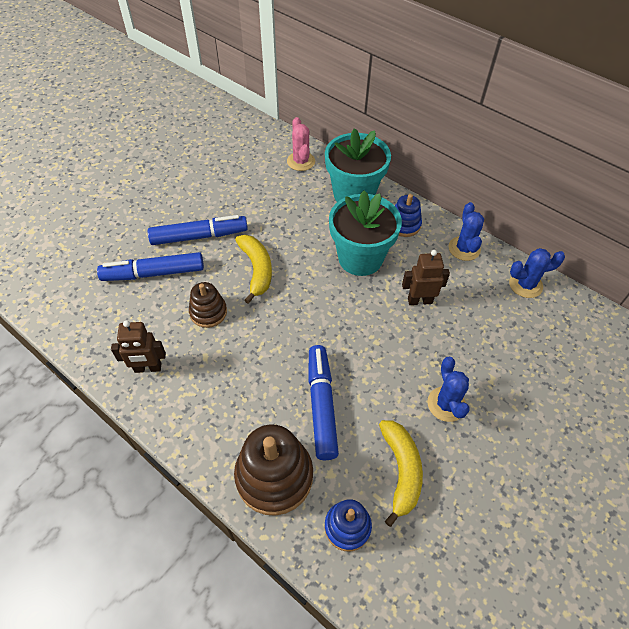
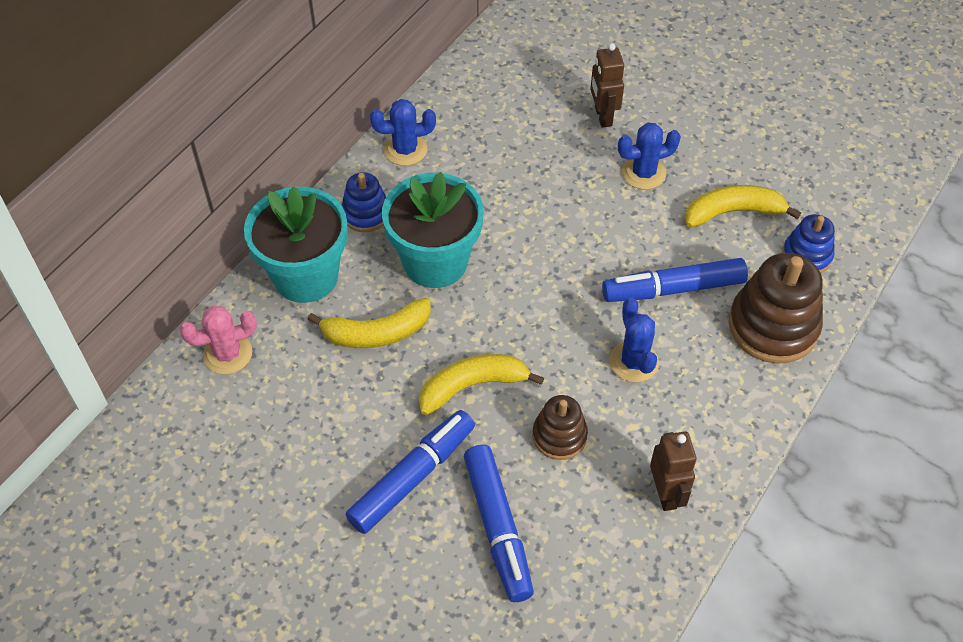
camera: 95 degrees left, 0 degrees up
blue marker [148,215,248,245] -> blue marker turned 60 degrees clockwise [346,410,475,534]
brown robot [402,250,450,305] -> brown robot moved to [590,43,624,128]
blue cactus [509,248,565,298] -> blue cactus moved to [609,297,659,383]
none -> yellow banana [307,298,431,348]

